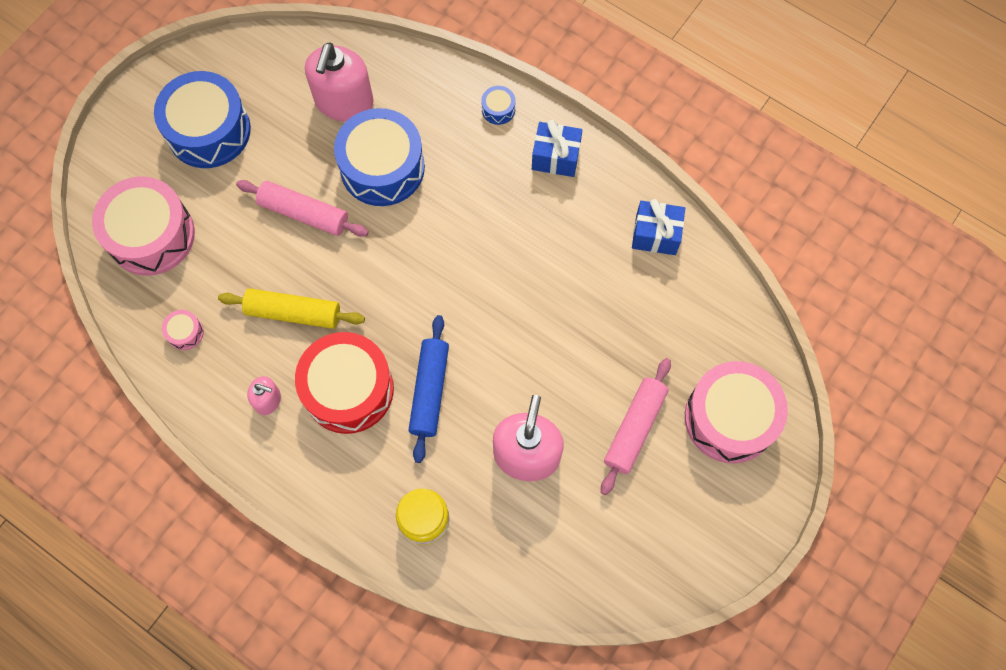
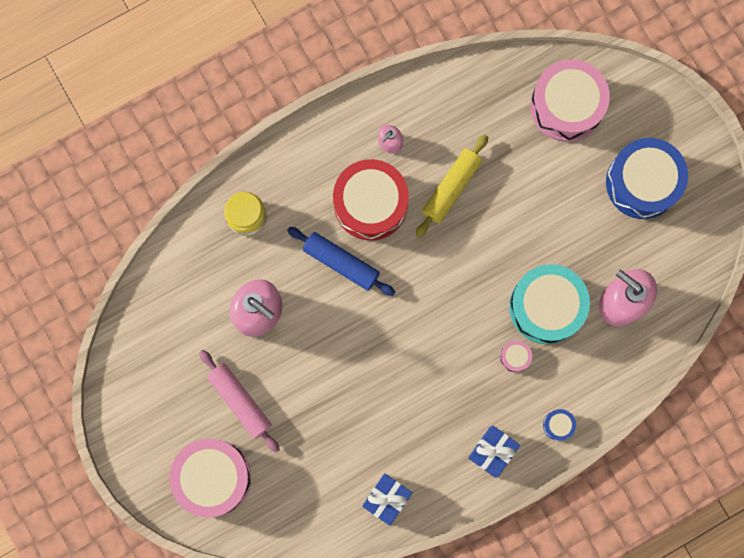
camera: 115 degrees right, 10 degrees up
pink drum [162,310,204,350] -> pink drum moved to [500,341,532,373]
pink rolling pin [236,180,369,237] -> none
blue drum [334,108,425,206] -> turquoise drum [509,264,590,344]

